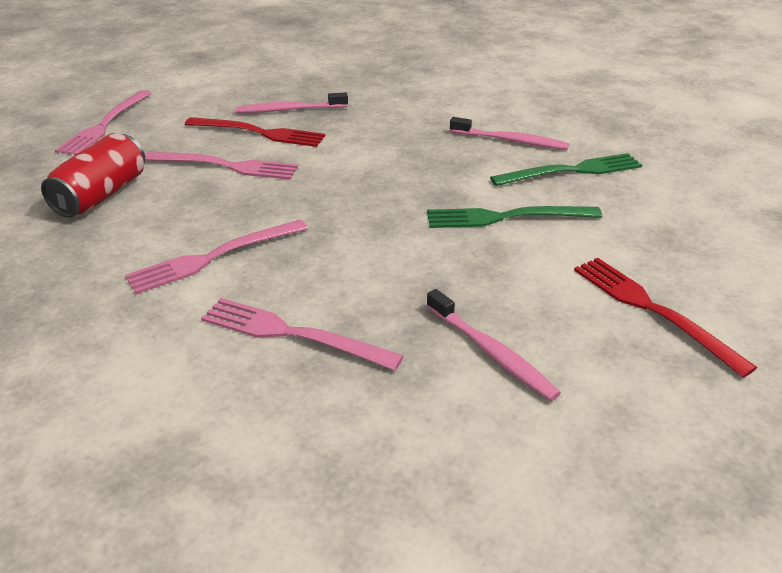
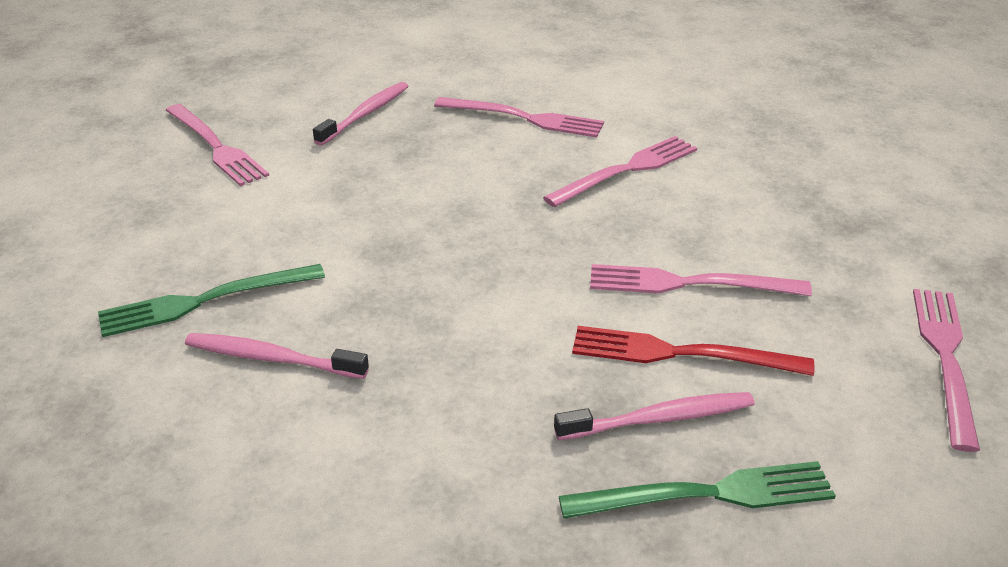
camera: 175 degrees right, 0 degrees up
red can [41,133,145,218] -> none
green fork [427,206,602,228] -> green fork moved to [559,461,836,519]
pink toothbrush [427,289,561,401] -> pink toothbrush turned 75 degrees clockwise [313,82,408,146]
red fork [574,258,757,378] -> pink fork [166,104,269,186]

